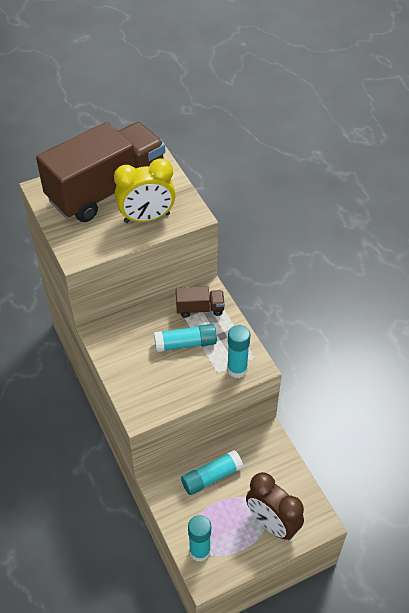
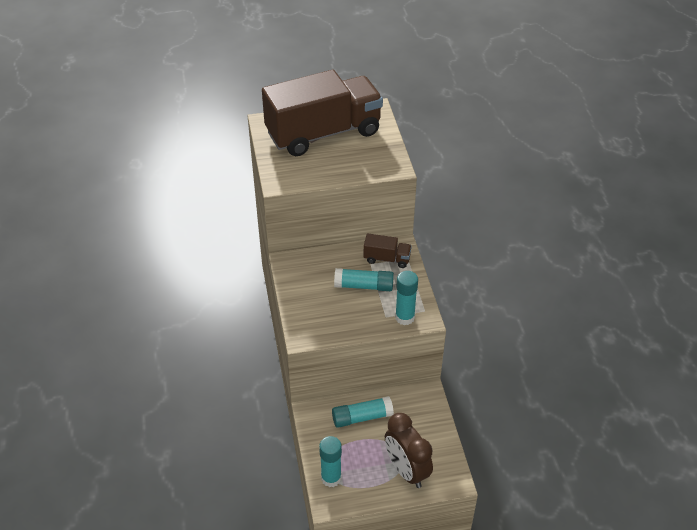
camera: 15 degrees right, 5 degrees down
yellow clock [114,158,176,223] -> none

